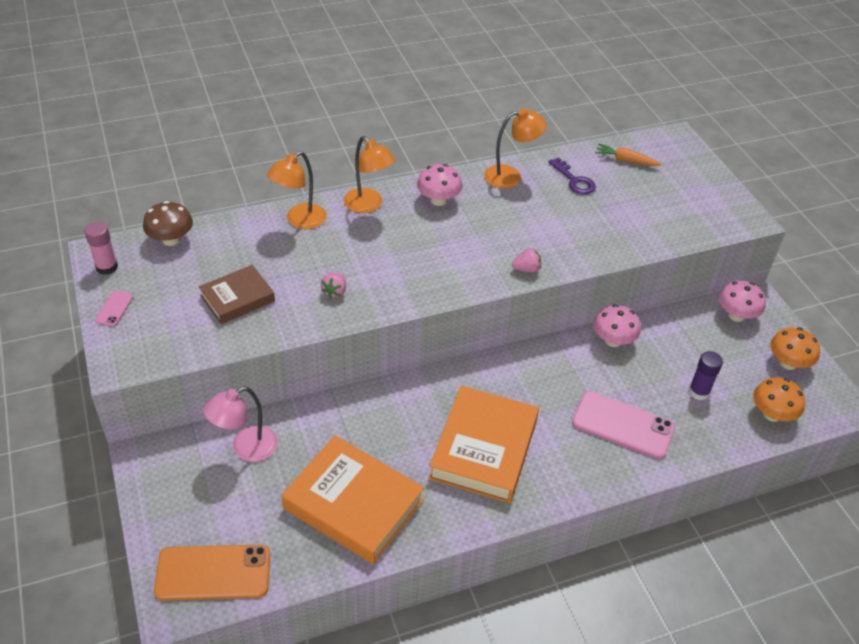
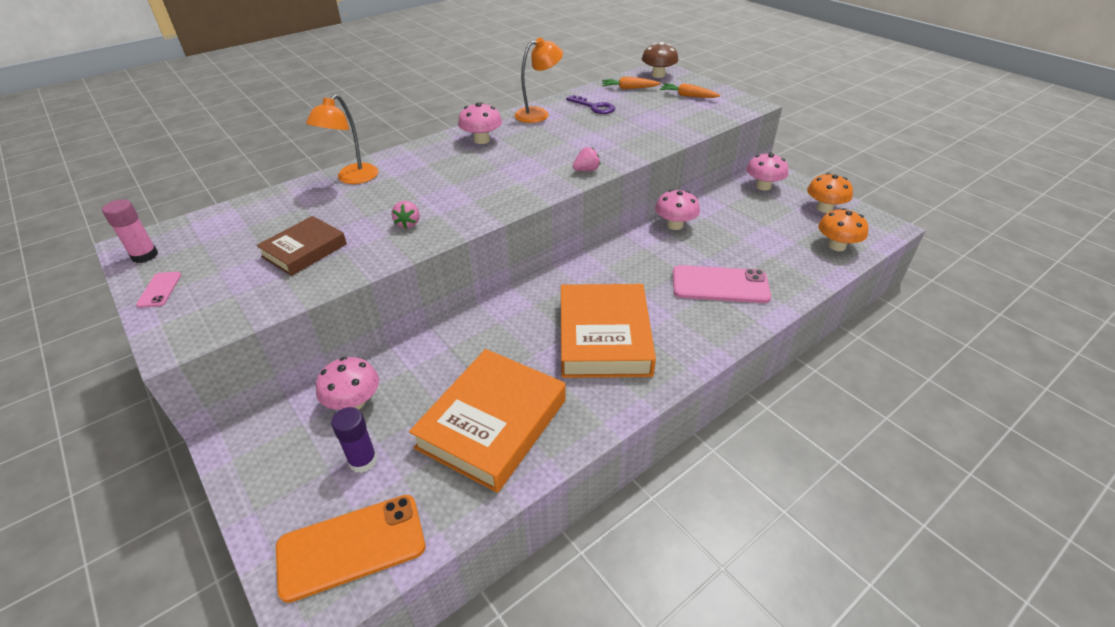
camera: 15 degrees left, 5 degrees down
brown mushroom [143,201,193,246] -> brown mushroom moved to [642,42,678,78]
pink lamp [203,387,278,462] -> pink mushroom [316,357,379,410]
orange book [281,436,424,564] -> orange book turned 75 degrees counterclockwise [409,349,566,493]
orange lamp [344,136,395,213] -> none
purple glue stick [689,351,723,400] -> purple glue stick moved to [331,407,377,473]
none -> orange carrot [660,83,720,98]

